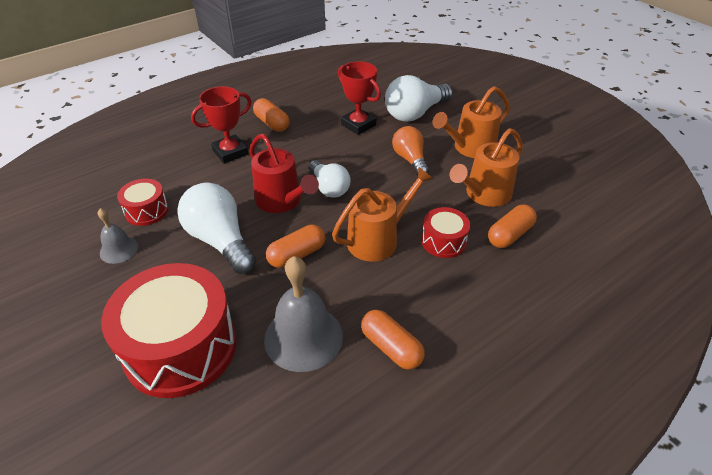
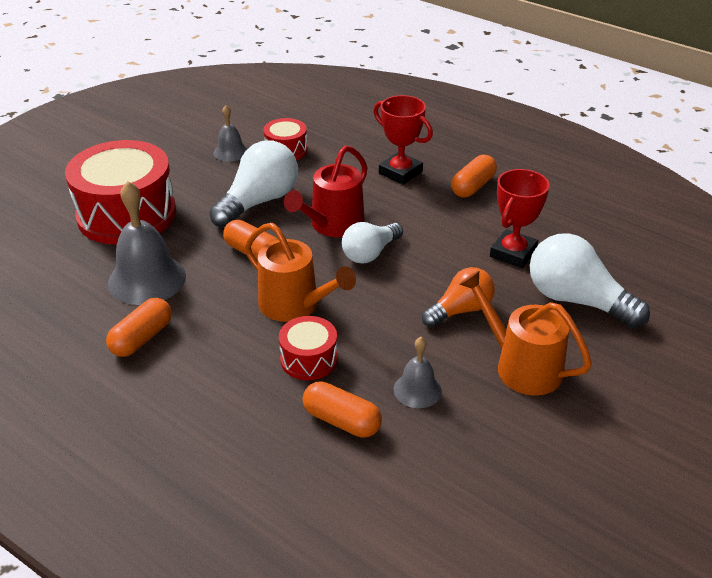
camera: 75 degrees right, 5 degrees down
orange watering can [450,128,523,207] -> grey bell [393,337,442,408]

